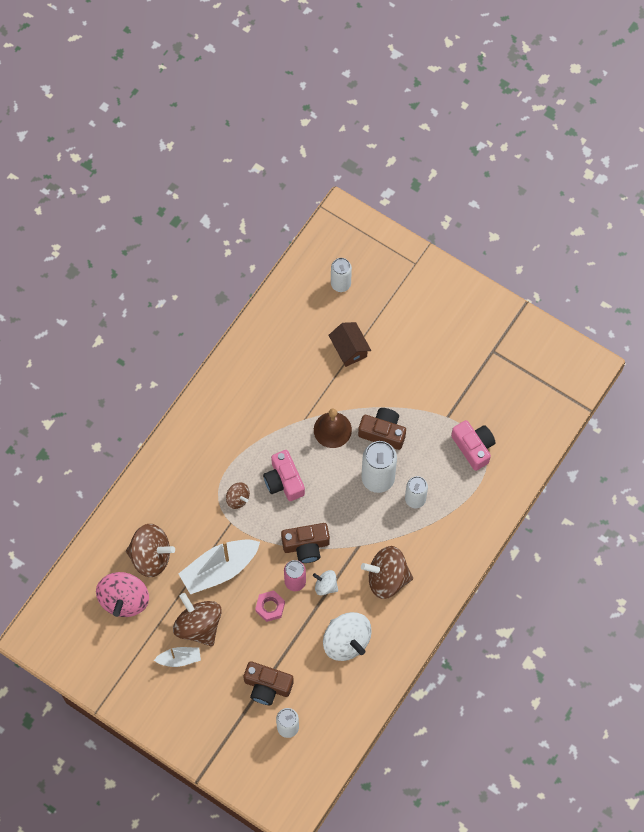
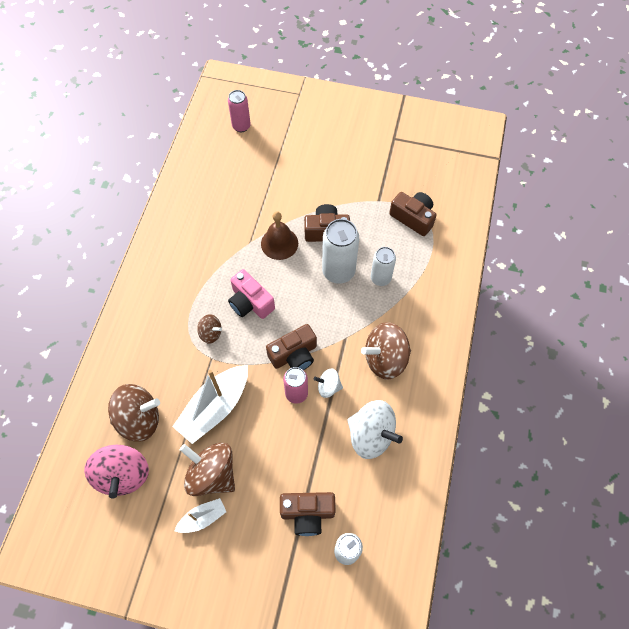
camera: 20 degrees left, 5 degrees down
pink nut [255,590,285,622] -> none
brown house [328,322,371,367] -> none
white can [331,258,352,292] -> pink can [228,90,251,132]
pink camera [451,420,495,471] -> brown camera [389,192,437,236]

